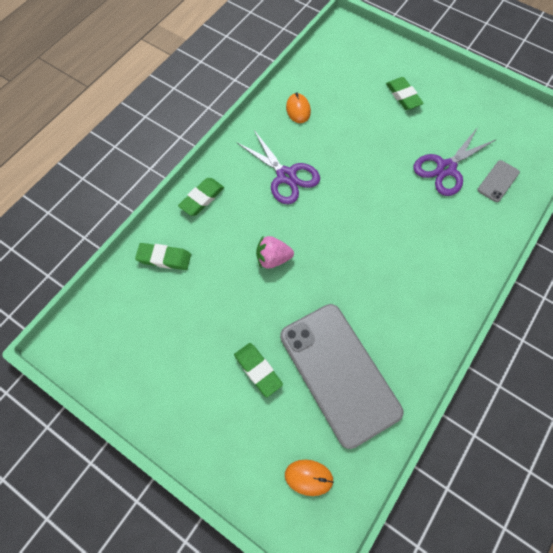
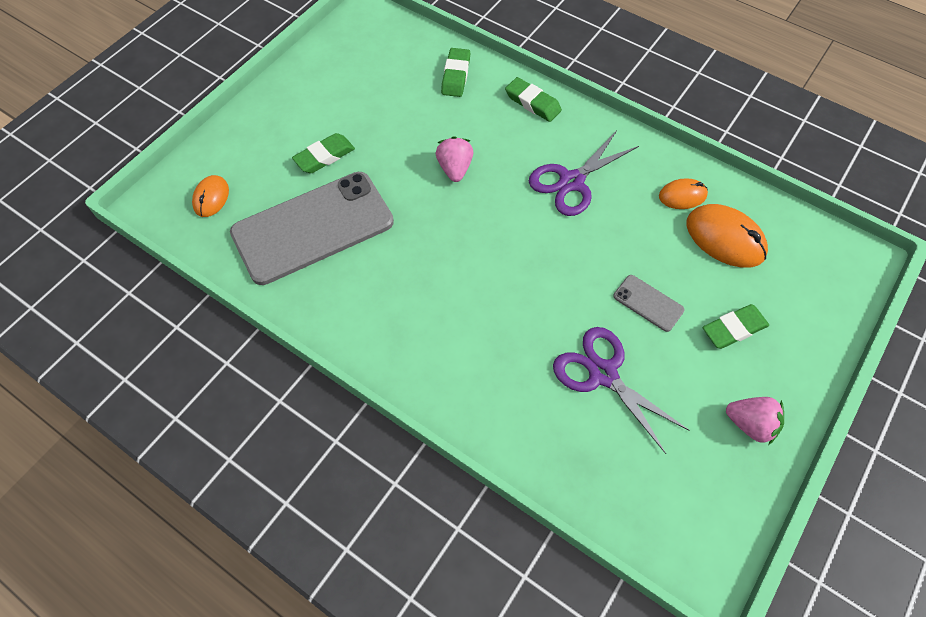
camera: 90 degrees right, 5 degrees down
grey phone [477,160,520,202] -> grey phone moved to [613,275,685,332]
none -> orange mouse [687,204,768,267]
none -> pink strawberry [726,397,784,445]

